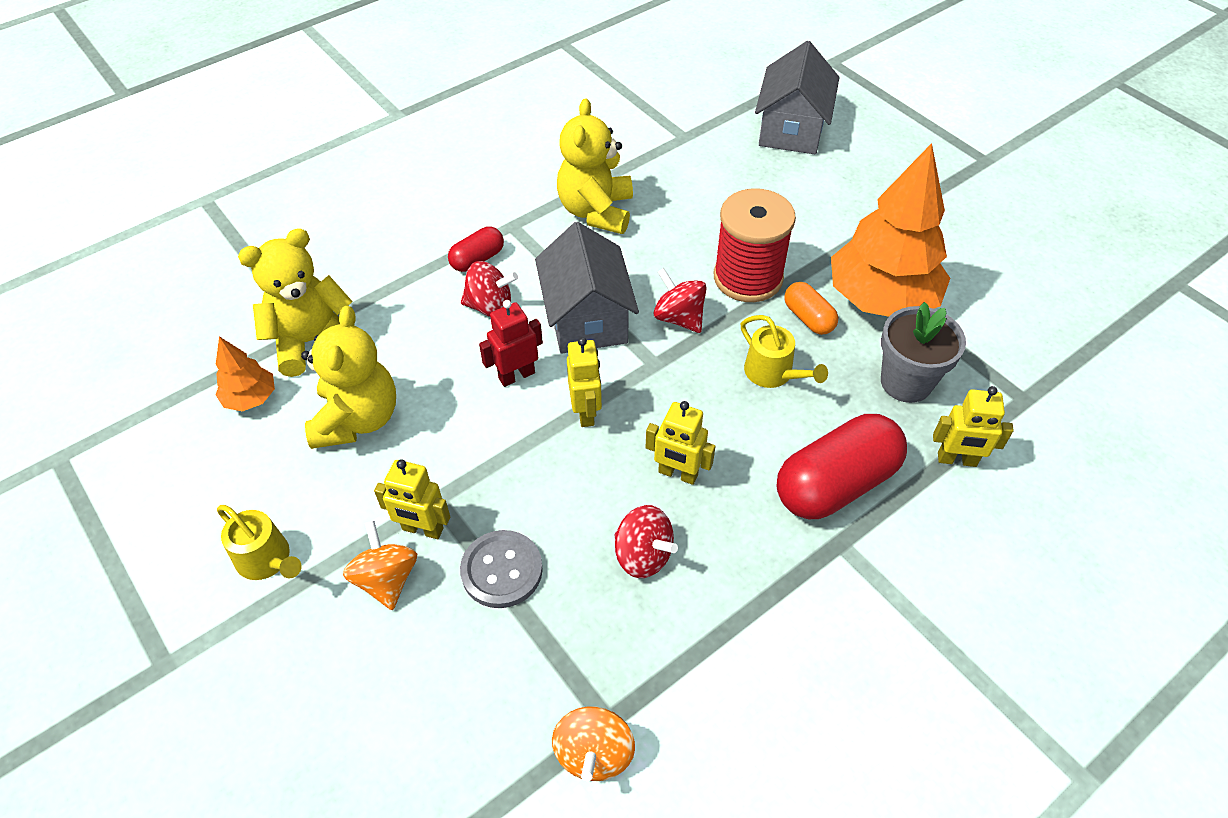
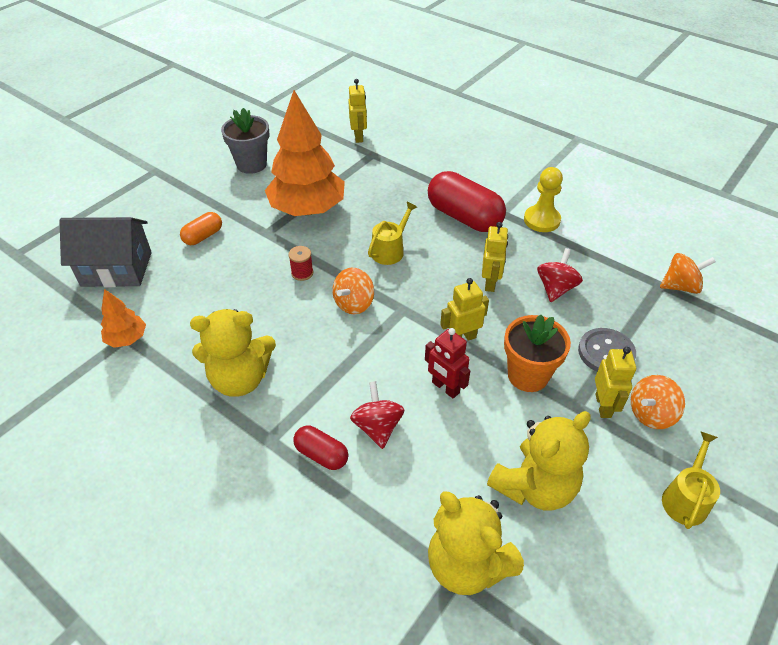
camera: 105 degrees left, 5 degrees down
orange tree [215,336,275,411] -> orange tree moved to [101,289,146,348]
yellow teddy bear [301,306,396,449] -> yellow teddy bear turned 150 degrees clockwise [487,411,591,511]
grey house [535,222,639,354] -> none
red spinning top [654,268,706,333] -> orange spinning top [332,268,374,314]
red spool [714,188,796,302] -> red spool [288,246,313,281], size x0.42
orange capsule [784,282,838,335] -> orange capsule moved to [180,212,222,245]
grey flower pot [881,302,966,403] -> grey flower pot moved to [221,108,269,174]
yellow robot [933,386,1014,467] -> yellow robot moved to [348,79,367,143]
none -> orange flower pot [504,315,571,392]
none -> yellow pawn [524,167,563,232]

